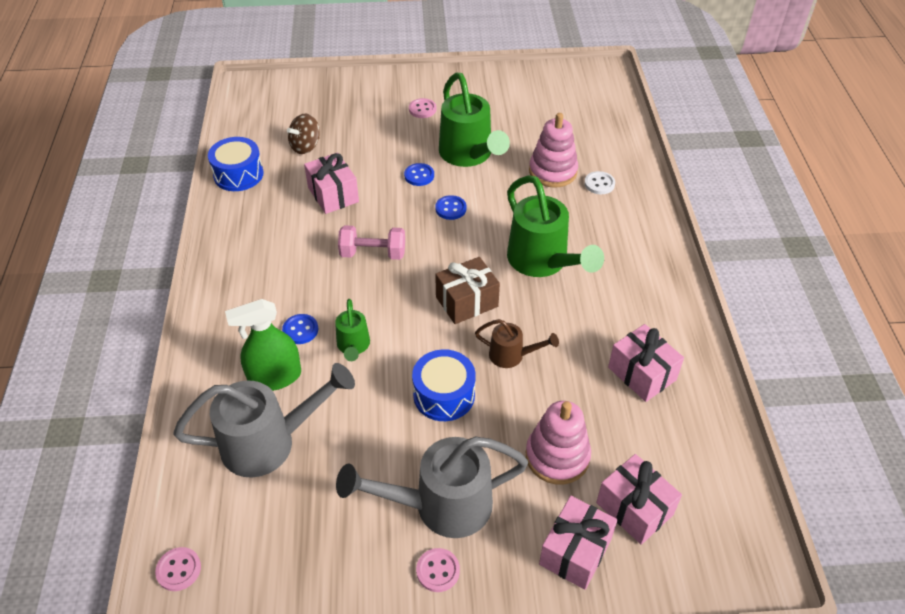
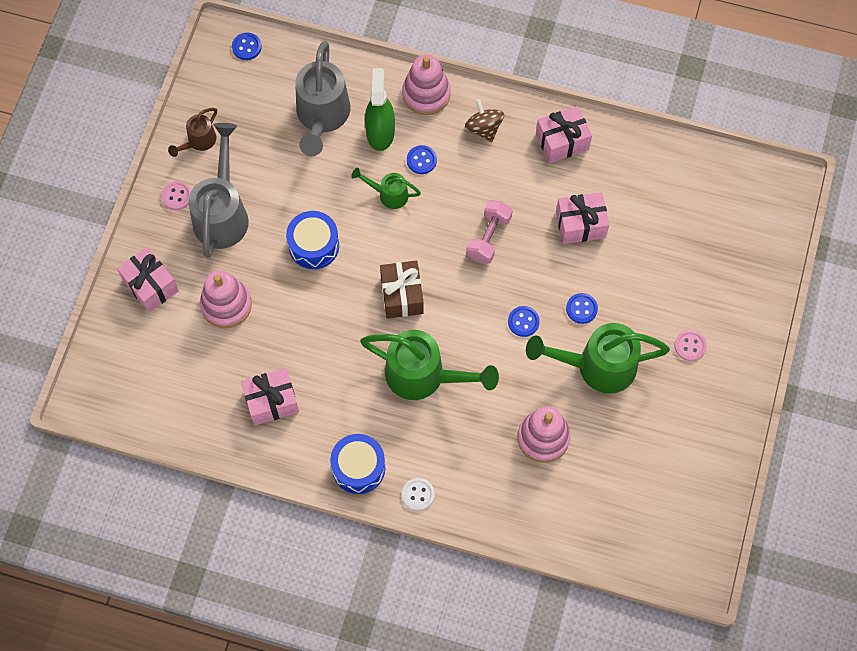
camera: 110 degrees right, 20 degrees up
pink button [155,547,201,591] -> blue button [232,33,261,60]
blue drum [208,137,264,191] -> blue drum moved to [330,434,385,494]
brown spinning top [287,113,320,154] -> brown spinning top moved to [465,99,504,142]
brown watering can [475,319,559,368] -> brown watering can moved to [168,108,217,157]
green watering can [507,175,604,277] -> green watering can turned 150 degrees counterclockwise [360,330,499,400]
white button [584,171,615,194] -> white button moved to [402,478,435,511]
pink gift [596,454,682,545] -> pink gift moved to [536,106,592,163]
none -> pink stacking toy [402,55,451,115]

